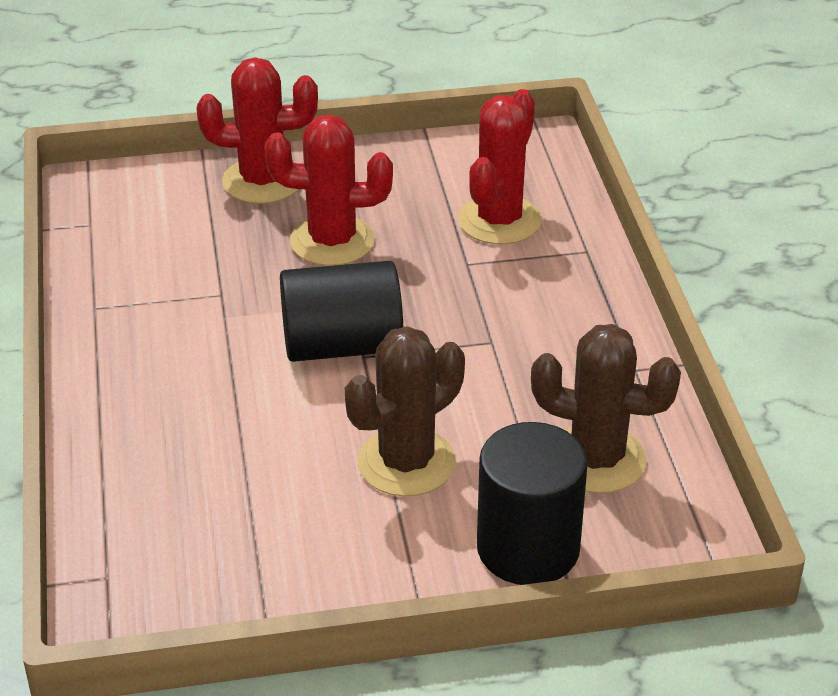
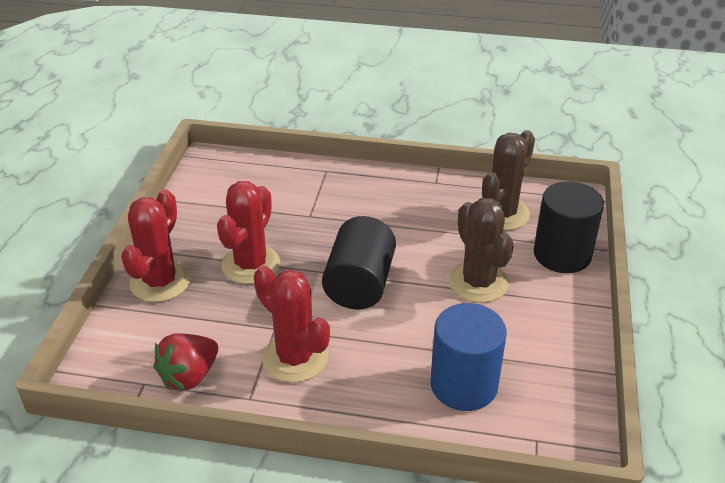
camera: 70 degrees left, 0 degrees up
red cactus [458,89,541,245] -> red cactus moved to [254,265,330,383]
none -> red strawberry [154,333,218,391]
none -> blue cylinder [430,303,507,411]

